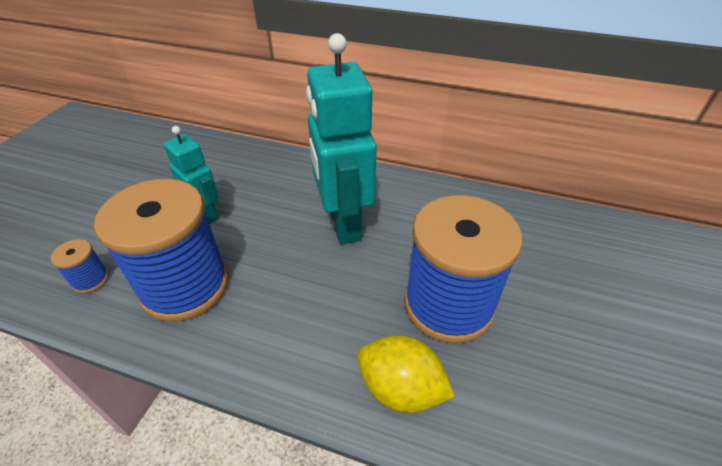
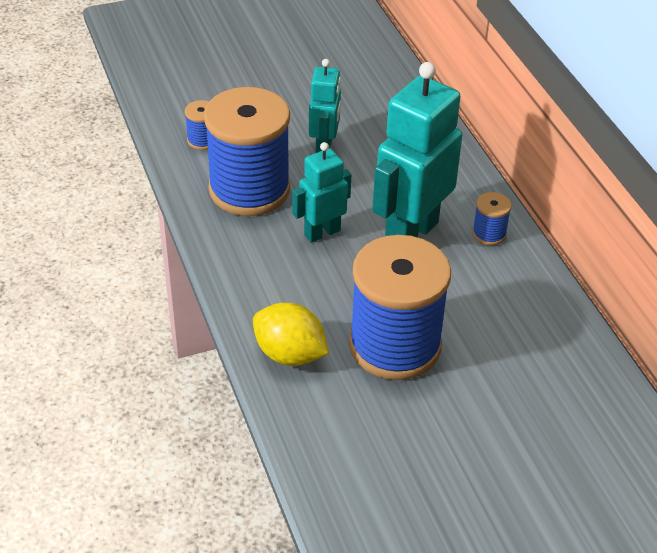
camera: 50 degrees right, 0 degrees up
yellow lemon [357,335,455,413] -> yellow lemon turned 45 degrees counterclockwise [253,303,329,366]
none -> turquoise robot [292,142,351,243]
none -> blue spool [472,192,512,245]

